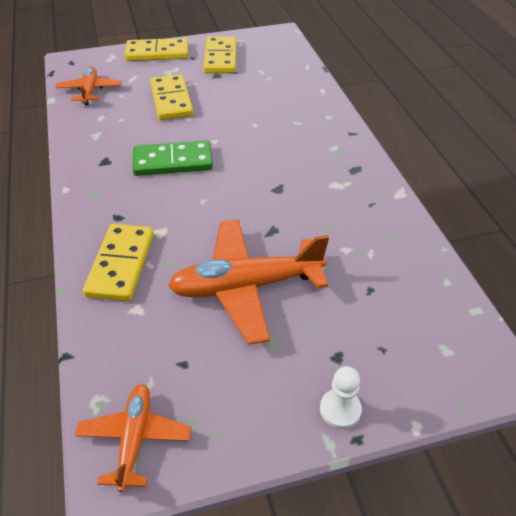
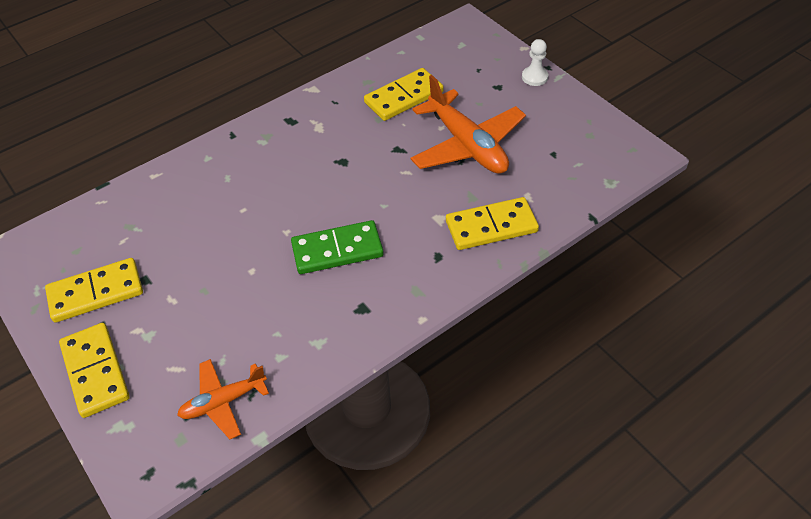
camera: 110 degrees left, 5 degrees up
orange plane [75,384,191,492] -> none
green domino [133,141,213,176] -> green domino turned 75 degrees counterclockwise [291,220,384,274]
yellow domino [150,74,193,120] -> yellow domino moved to [364,68,444,121]

